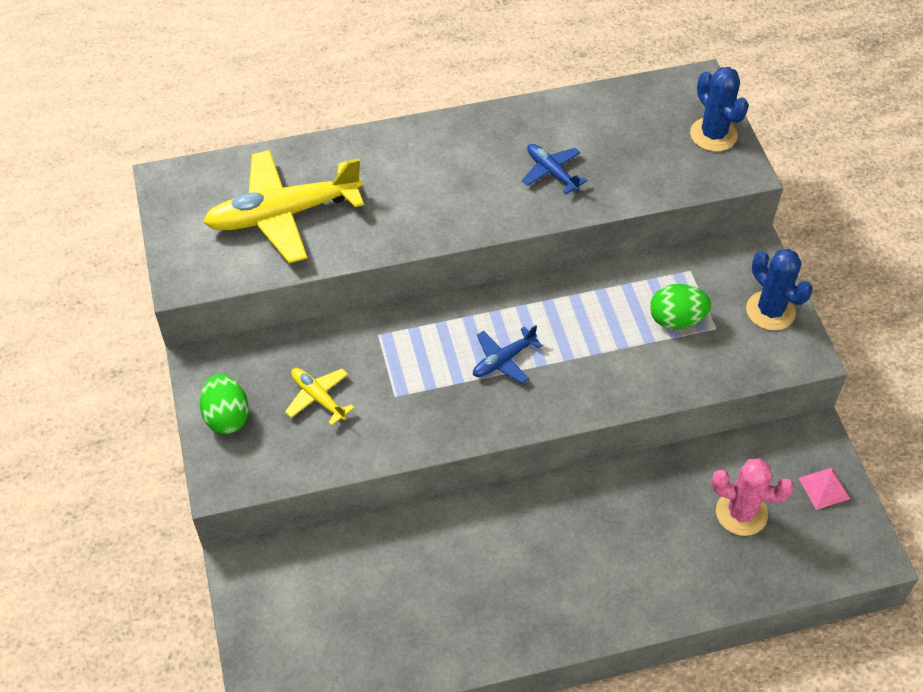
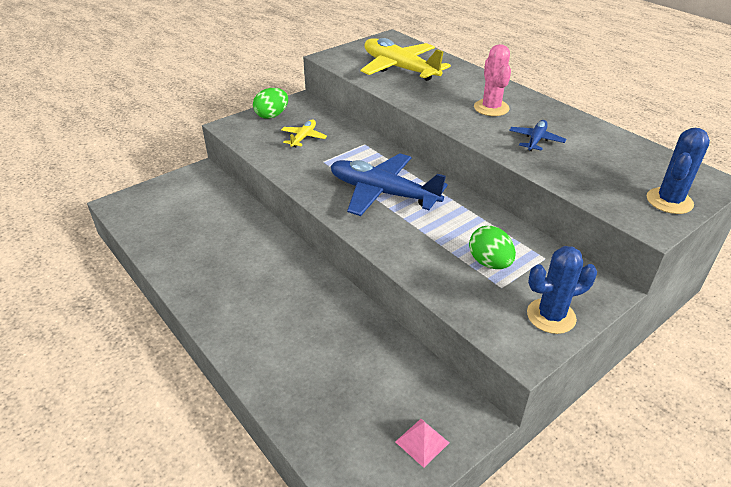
camera: 65 degrees right, 15 degrees down
blue plane [473,325,543,384] -> blue plane [330,153,448,216], size x2.07
pink cactus [712,458,794,536] -> pink cactus moved to [474,44,511,116]
blue cactus [746,249,813,330] -> blue cactus turned 45 degrees clockwise [527,246,597,334]

